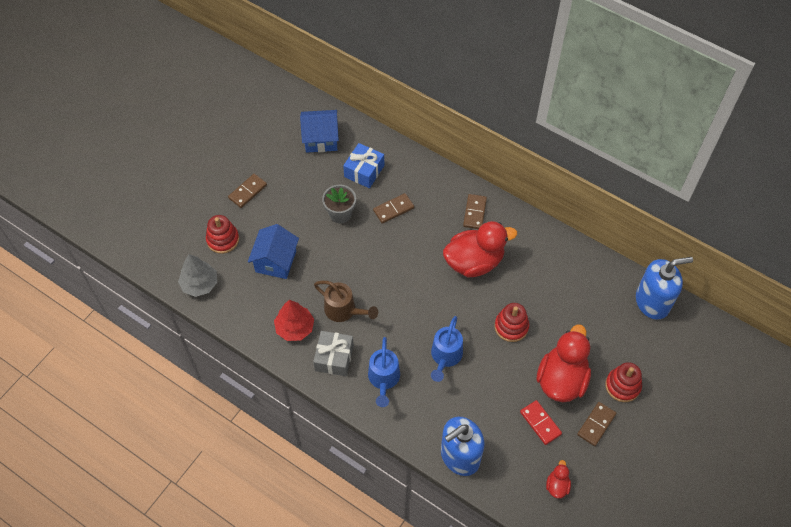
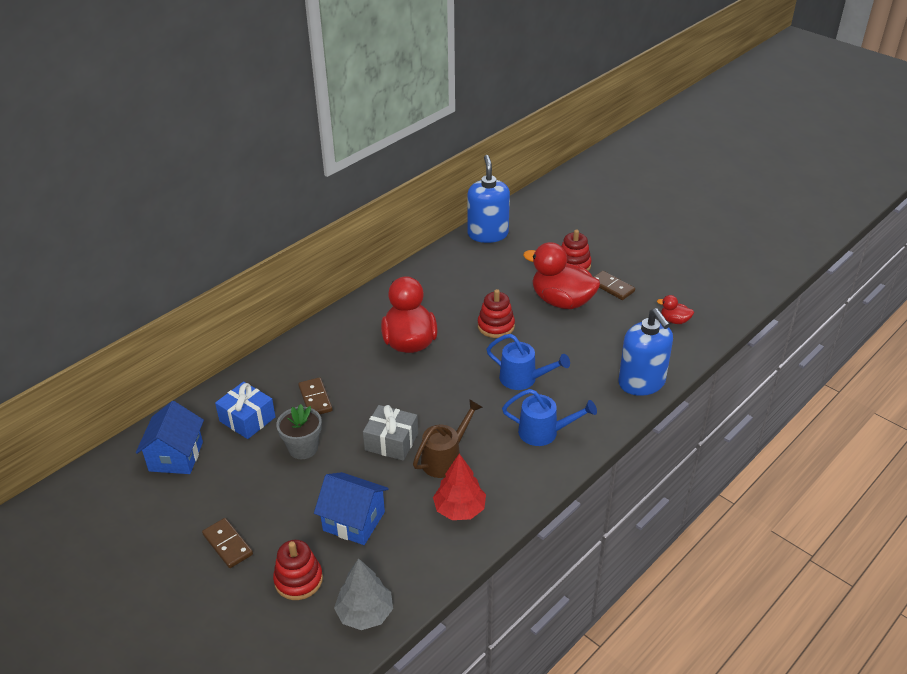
camera: 80 degrees left, 20 degrees down
grey gift [313,331,354,376] -> grey gift moved to [363,405,418,461]
brown domino [463,194,487,229] -> none
red domino [520,400,562,445] -> none

